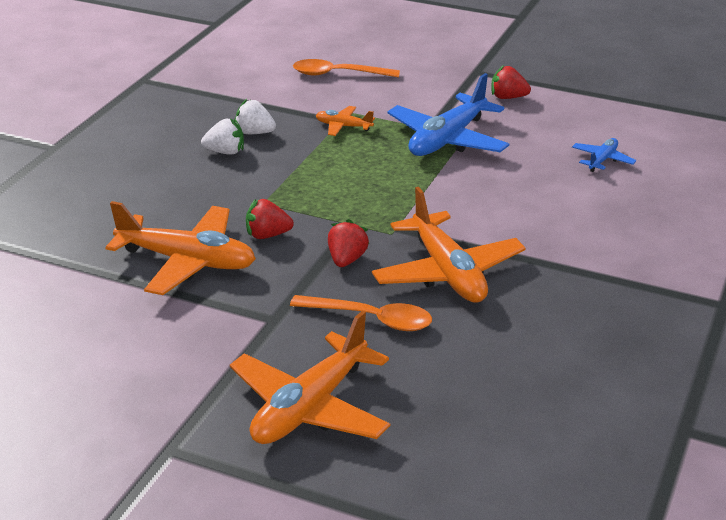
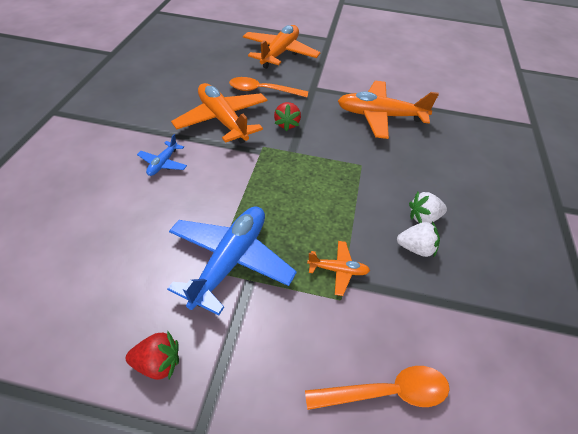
camera: 165 degrees right, 15 degrees up
red strawberry [246,199,294,239] -> none
blue plane [572,138,636,172] -> blue plane moved to [137,134,187,176]

